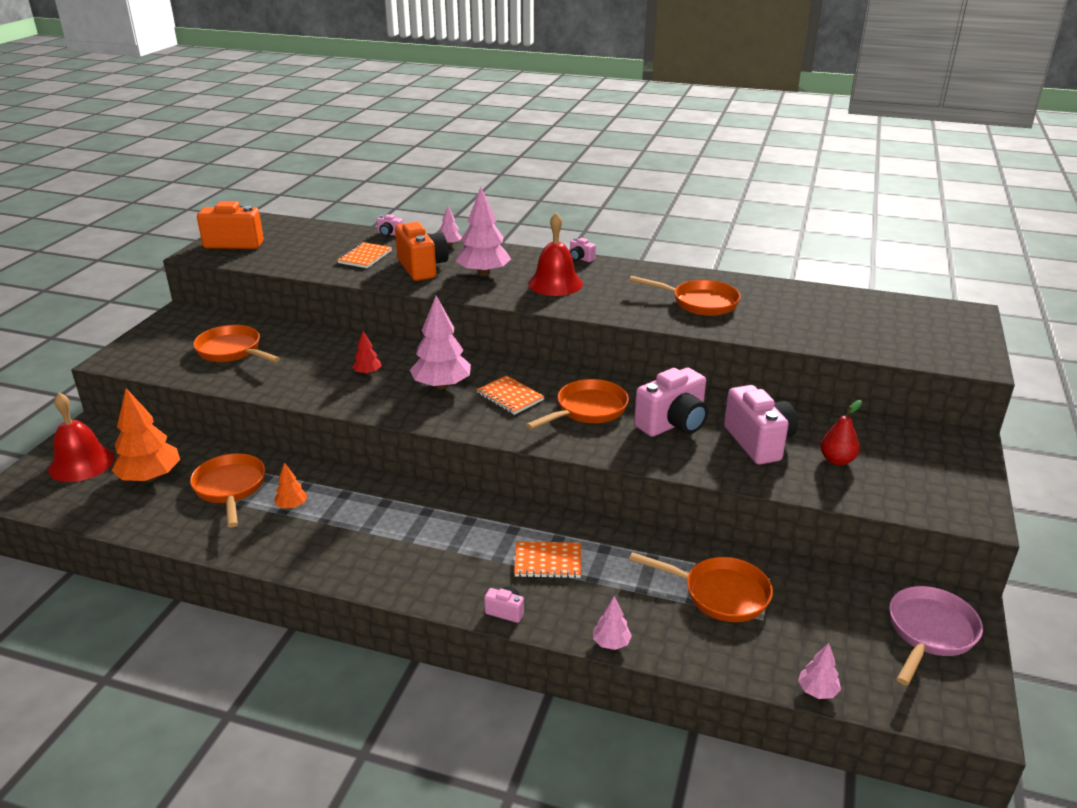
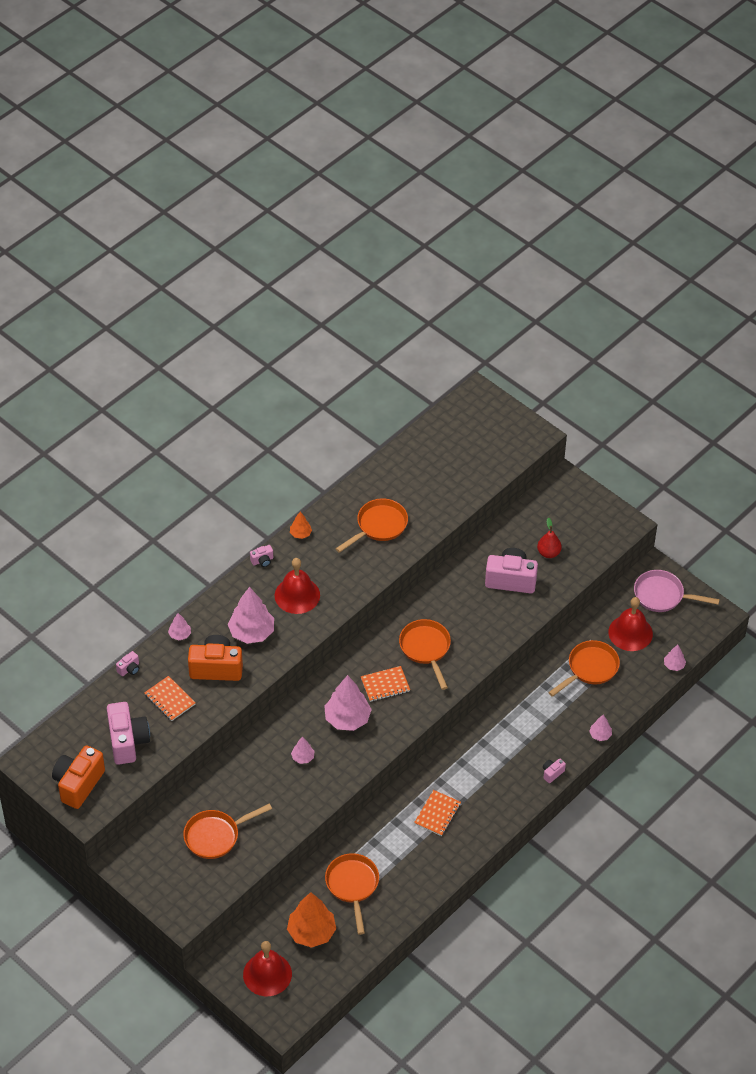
camera: 65 degrees left, 20 degrees up
orange pan [190,453,265,528] -> orange pan turned 75 degrees clockwise [325,853,379,935]
orange tree [274,462,308,508] -> orange tree moved to [290,512,312,539]
red tree [352,331,382,375] -> pink tree [291,737,314,764]
orange notebook [514,542,581,578] -> orange notebook moved to [414,790,461,836]
pink camera [634,368,708,437] -> pink camera moved to [107,702,150,765]
pink pan [889,586,983,686] -> pink pan turned 45 degrees counterclockwise [634,570,720,612]
none -> red bell [608,597,653,651]

